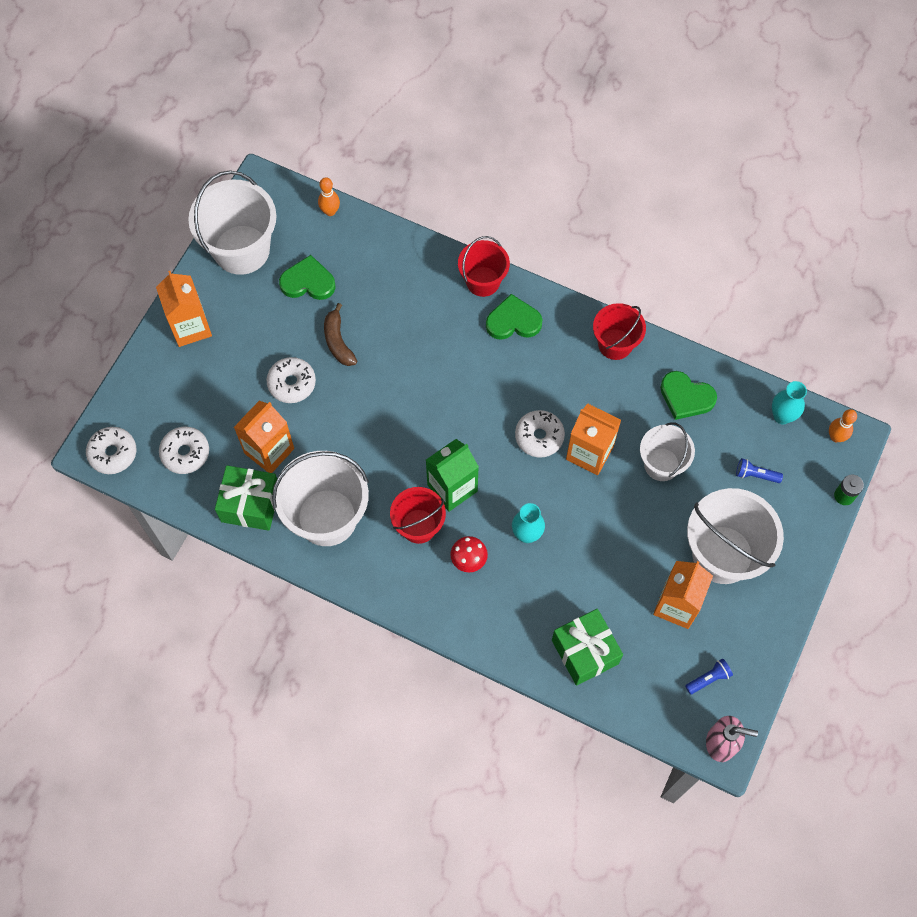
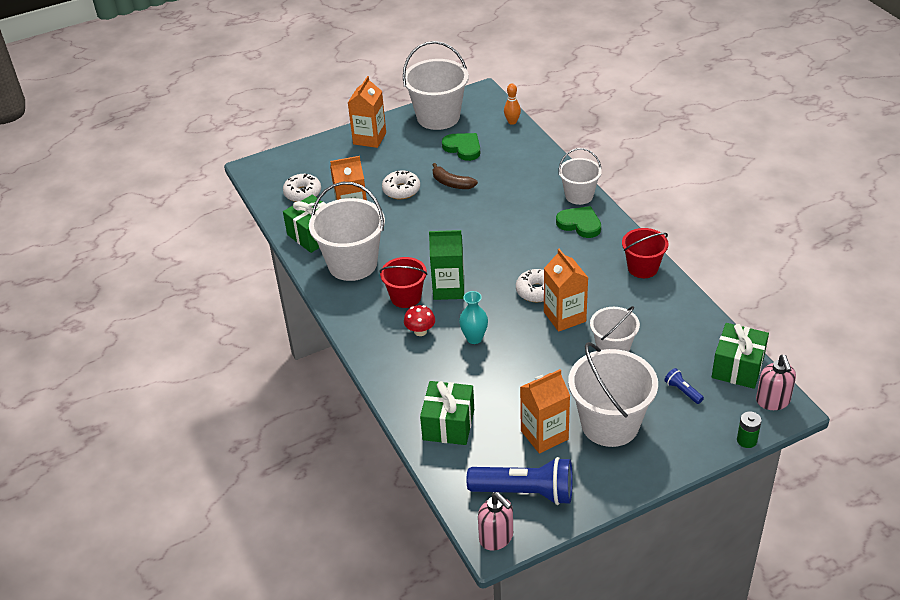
camera: 40 degrees right, 25 degrees down
white donut [86,427,136,474] -> none
brown banana [324,303,357,366] -> brown banana turned 75 degrees counterclockwise [432,163,478,189]
red bucket [458,236,510,297] -> white bucket [559,148,602,205]
green heart [660,371,717,420] -> none
blue flashlight [685,658,733,694] -> blue flashlight [467,457,573,505], size x2.31
turquoise vase [772,381,807,424] -> green gift [712,323,769,389]
orange bowling pin [829,409,857,442] -> pink soap dispenser [756,355,796,410]

